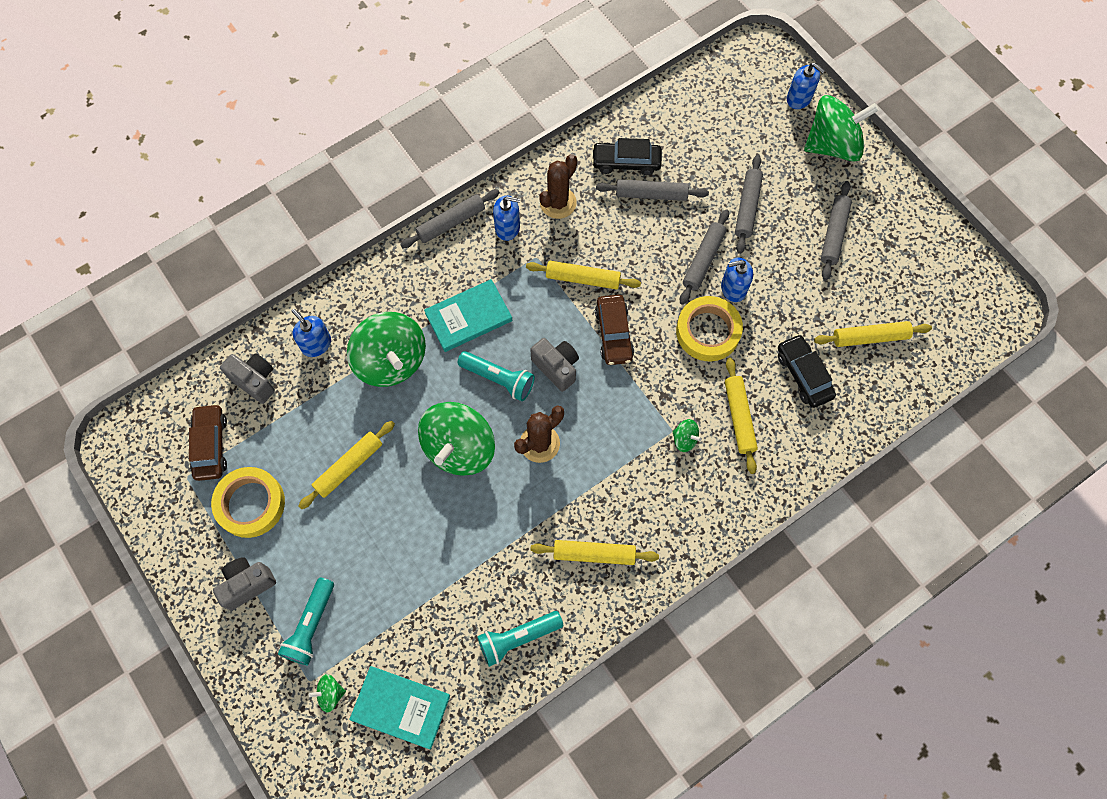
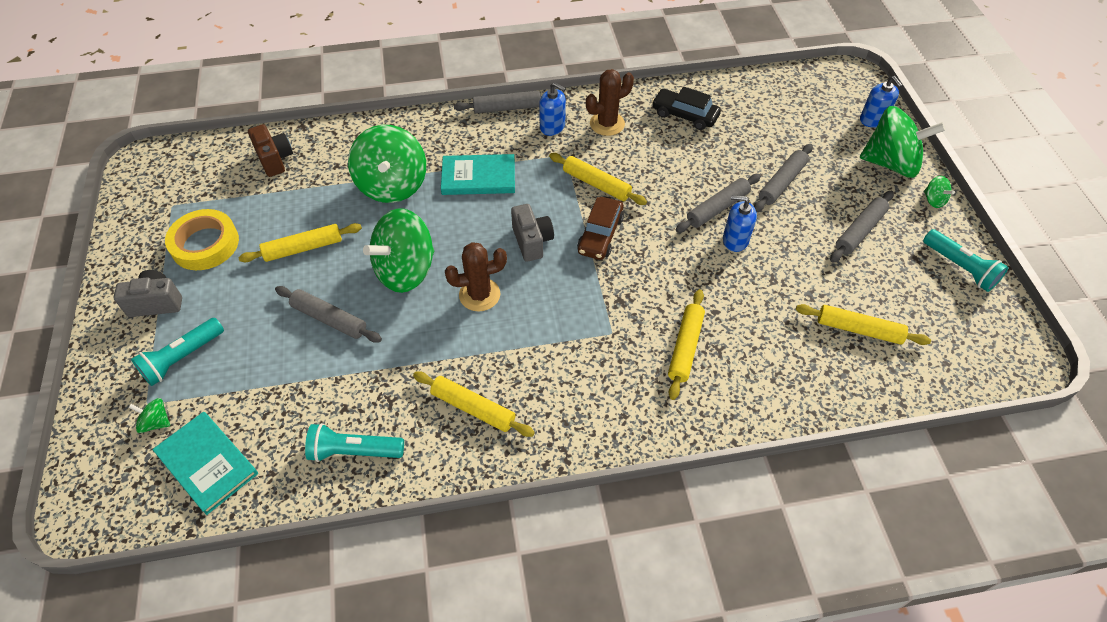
camera: 25 degrees right, 15 degrees down
brown car [189,404,227,481] -> none
grey camera [220,353,275,404] -> brown camera [248,124,293,177]
blue soap dispenser [291,309,331,357] -> none
turquoise flashlight [457,351,535,401] -> turquoise flashlight moved to [923,229,1008,292]
grey rolling pin [596,179,709,201] -> grey rolling pin moved to [275,286,382,343]
green spinning top [673,419,701,452] -> green spinning top moved to [924,176,955,208]
yellow tape [676,296,743,361] -> none
black car [778,334,836,408] -> none

